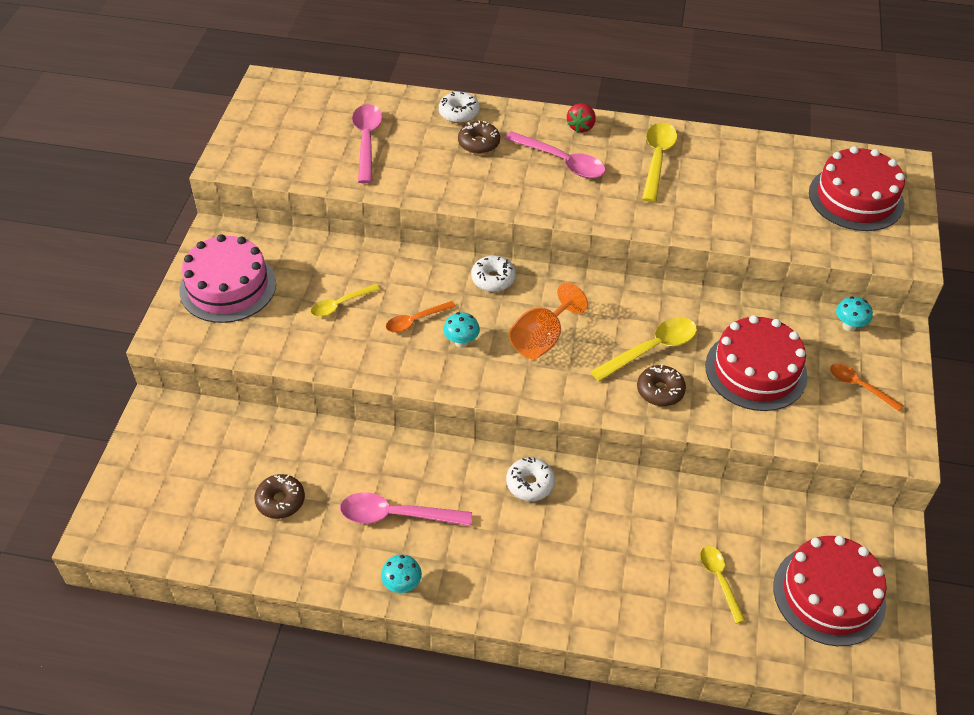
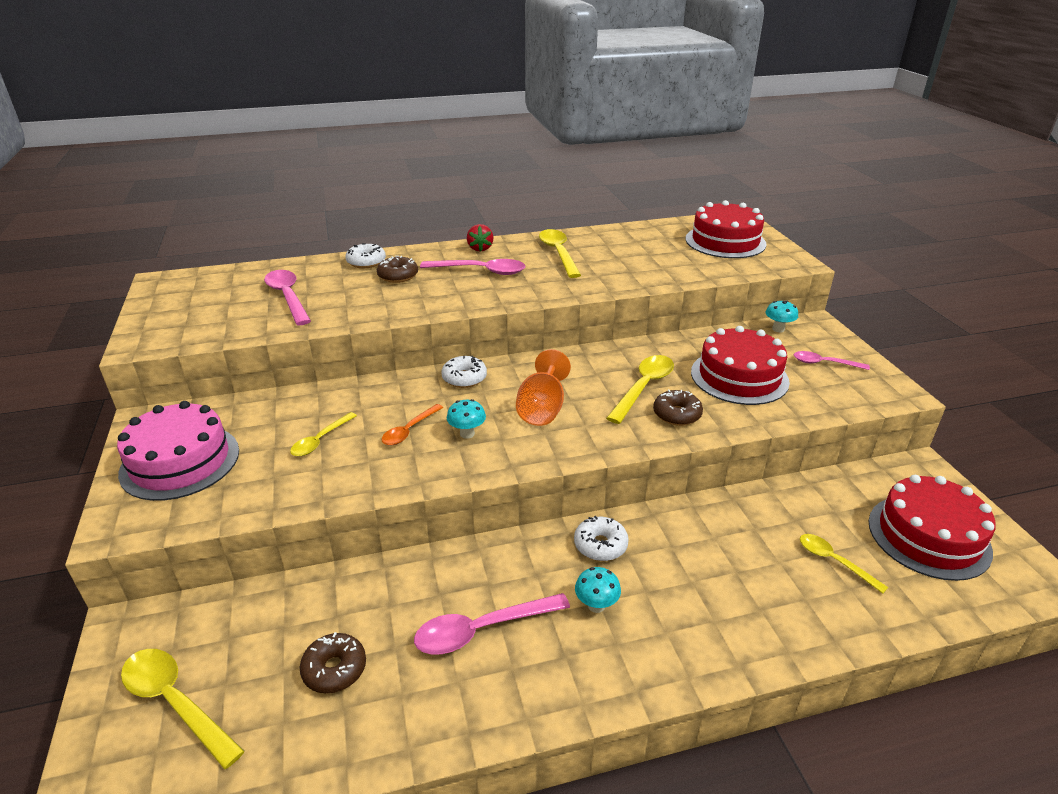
camera: 25 degrees left, 15 degrees down
turquoise mushroom [381,555,422,593] -> turquoise mushroom moved to [575,567,621,613]
orange spoon [830,363,904,412] -> pink spoon [794,351,870,370]
none -> yellow spoon [121,649,245,769]

